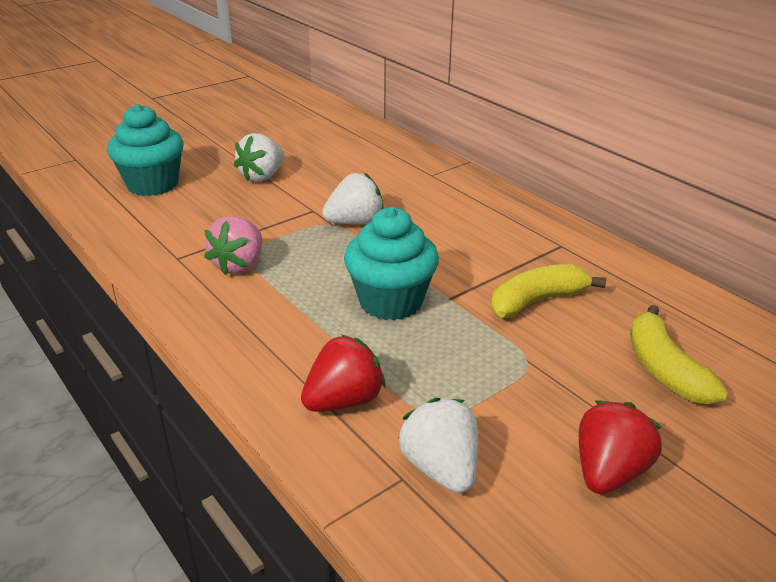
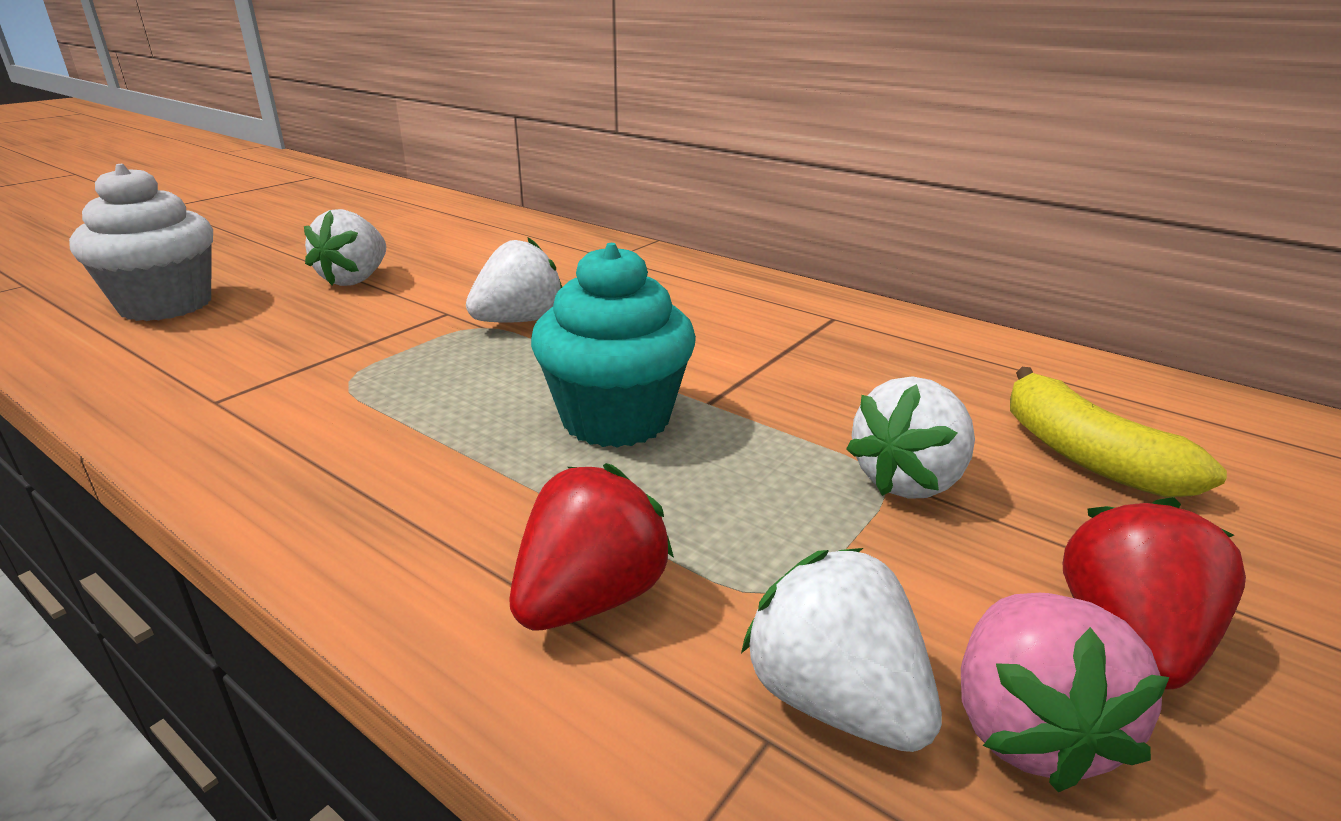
camera: 15 degrees left, 5 degrees down
turquoise cupcake [107,104,183,196] -> white cupcake [69,164,213,321]
pink strawberry [204,216,262,275] -> pink strawberry moved to [961,593,1170,792]
yellow banana [491,264,606,318] -> none
none -> white strawberry [846,376,975,499]

